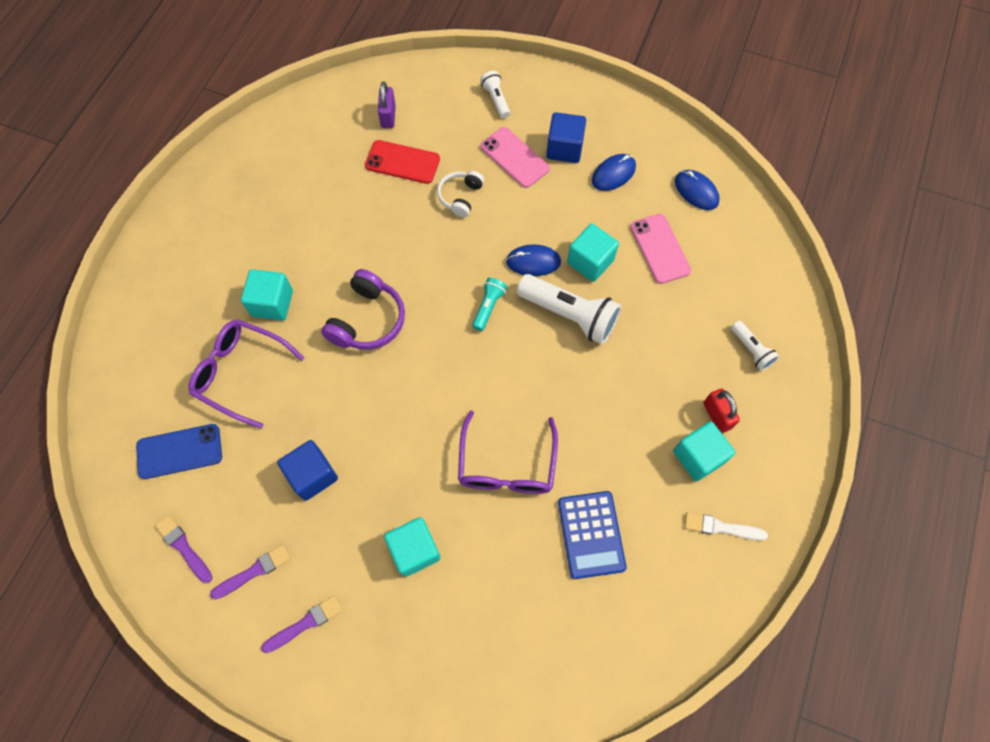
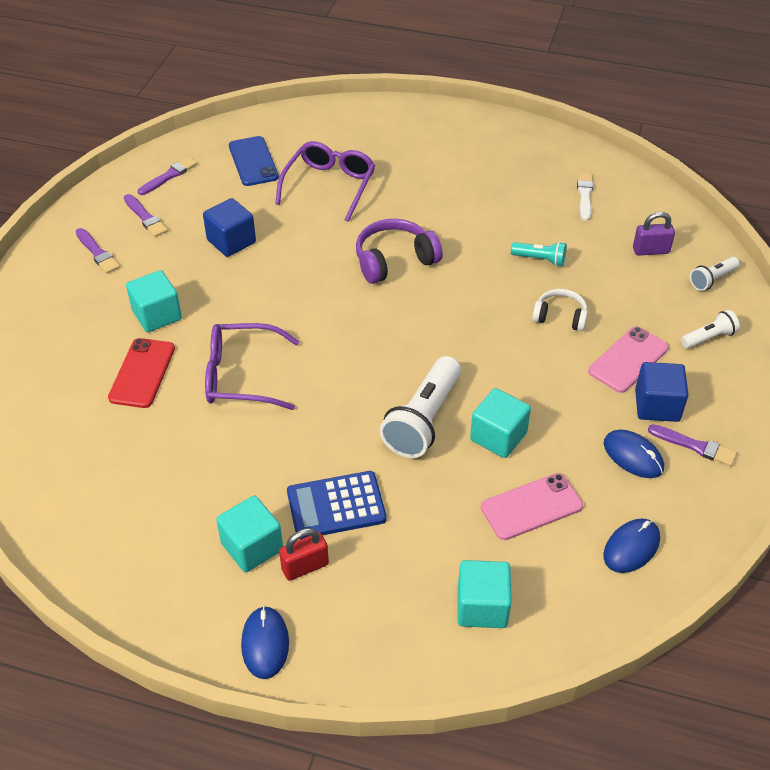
camera: 85 degrees right, 20 degrees down
turquoise cube [241,269,293,321] -> turquoise cube moved to [458,560,512,628]
purple headphones [321,269,405,350] -> purple headphones turned 135 degrees clockwise [356,219,443,284]
red phone [365,140,440,184] -> red phone moved to [108,338,175,408]
turquoise flashlight [472,278,507,331] -> turquoise flashlight moved to [511,242,567,266]
blue mouse [506,244,561,276] -> blue mouse moved to [241,606,289,679]
blue calculator [558,491,626,579] -> blue calculator moved to [287,471,387,539]
white brush [685,512,768,541] -> white brush moved to [577,172,593,221]
white flashlight [731,321,779,371] -> white flashlight moved to [690,257,739,291]
none -> purple brush [648,424,737,466]

